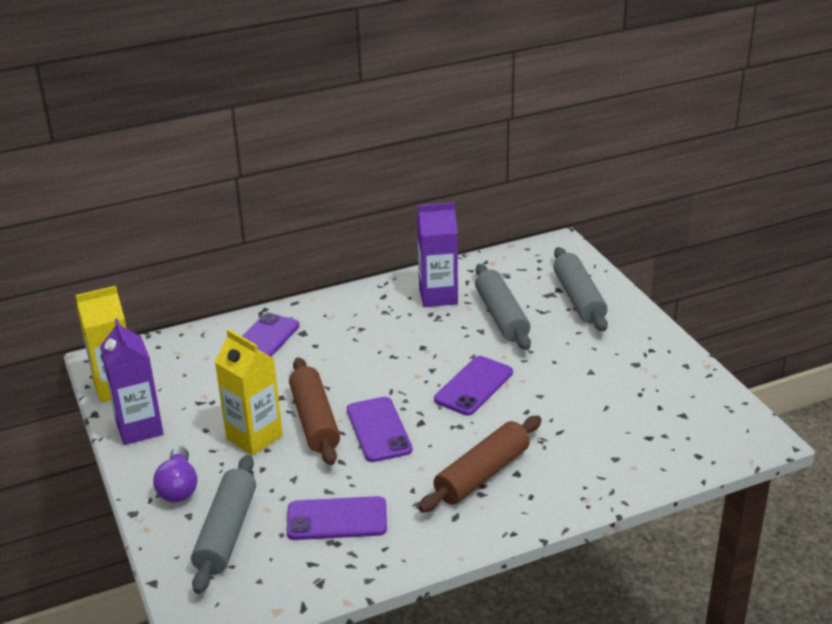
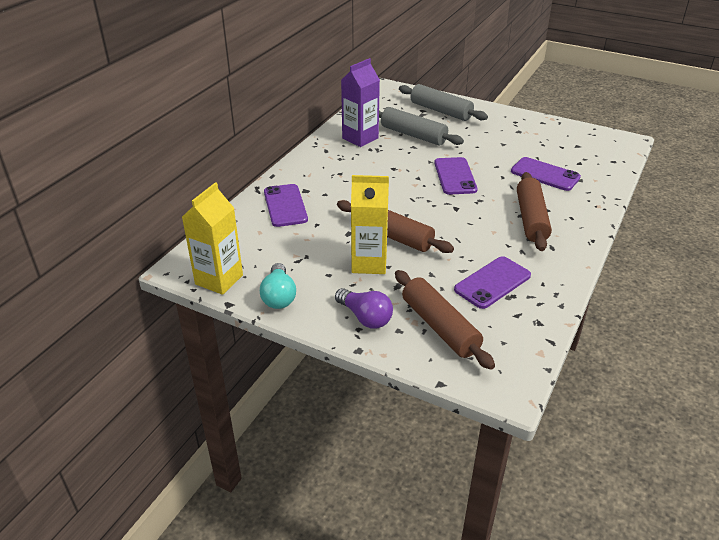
camera: 40 degrees left, 5 degrees up
purple carton [100,318,164,445] -> turquoise light bulb [260,263,296,309]
grey rolling pin [191,455,256,594] -> brown rolling pin [395,270,495,369]
purple phone [347,397,412,462] -> purple phone moved to [511,157,581,191]

